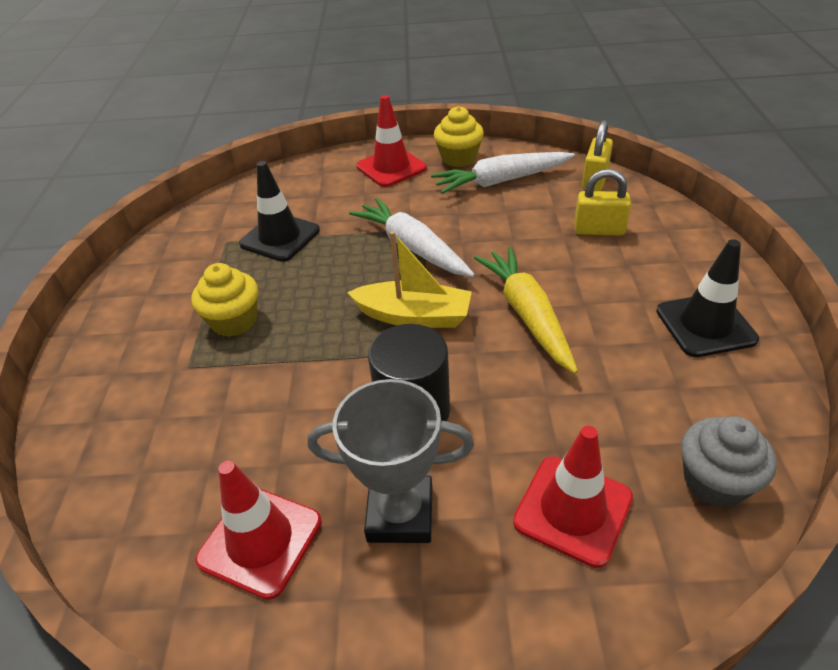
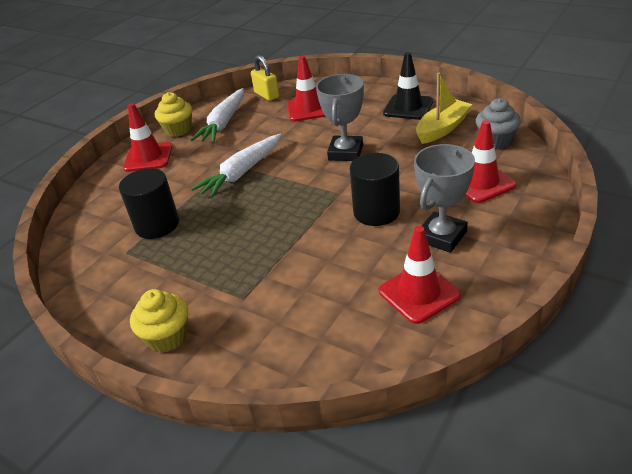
camera: 55 degrees left, 5 degrees down
yellow cupcake [192,263,258,337] -> yellow cupcake moved to [130,289,188,353]
black traffic cone [239,161,320,262] -> black cylinder [119,168,179,239]
yellow boat [347,231,472,328] -> yellow boat moved to [416,73,472,144]
white carrot [349,198,475,277] -> white carrot turned 45 degrees counterclockwise [191,134,281,198]
yellow carrot [474,247,578,374] -> grey trophy [316,74,364,161]
yellow padlock [574,169,631,236] -> red traffic cone [287,56,326,121]

